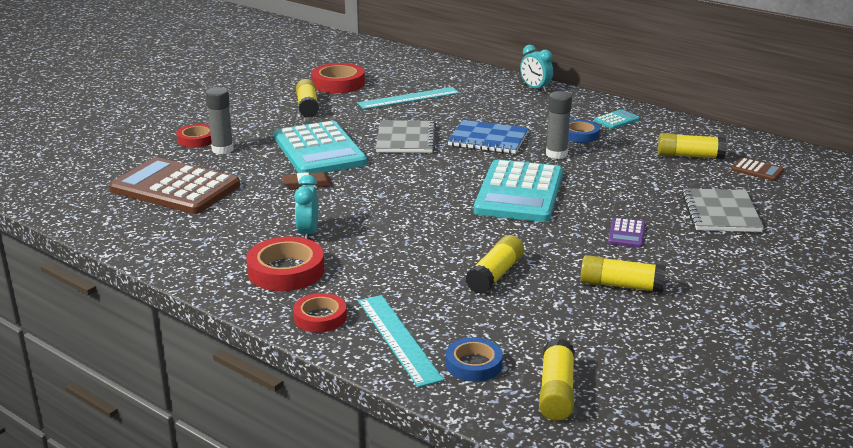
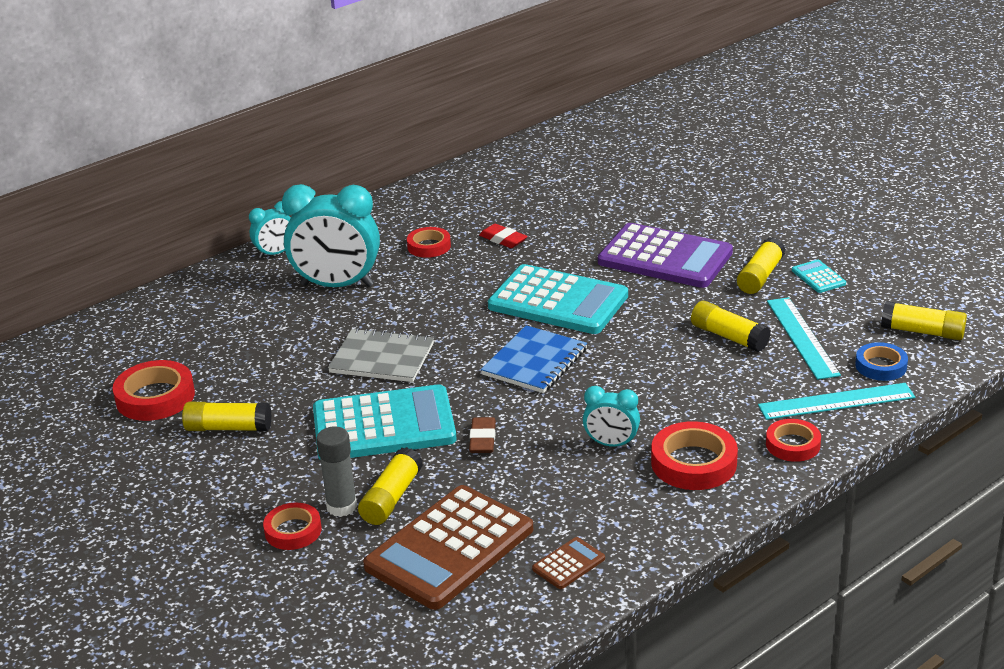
camera: 75 degrees left, 5 degrees up
turquoise ruler [357,87,460,109] -> turquoise ruler moved to [767,297,841,380]
blue notebook [447,120,529,154] -> blue notebook moved to [481,325,587,393]
grey glue stick [546,91,572,159] -> none
blue tape [568,120,600,143] -> red tape [407,227,451,258]
turquoise calculator [594,109,640,129] -> turquoise calculator moved to [792,260,846,293]
purple calculator [608,218,645,248] -> purple calculator [598,223,733,288], size x2.41
yellow glue stick [658,133,727,159] -> yellow glue stick moved to [358,447,423,525]
grey notebook [682,188,764,232] -> none
brown calculator [732,158,784,181] -> brown calculator moved to [532,537,605,589]
none -> turquoise clock [282,184,380,287]
none -> red eraser [479,224,528,248]

